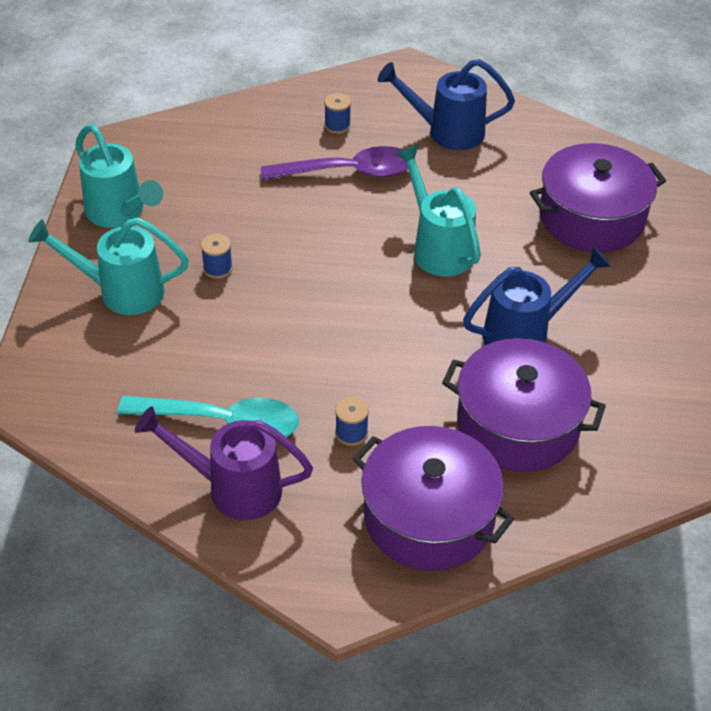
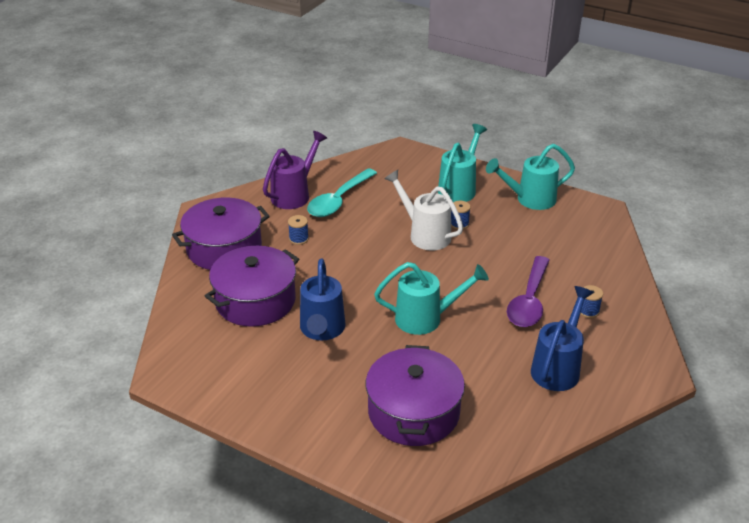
camera: 115 degrees right, 10 degrees down
none -> white watering can [384,170,463,250]

